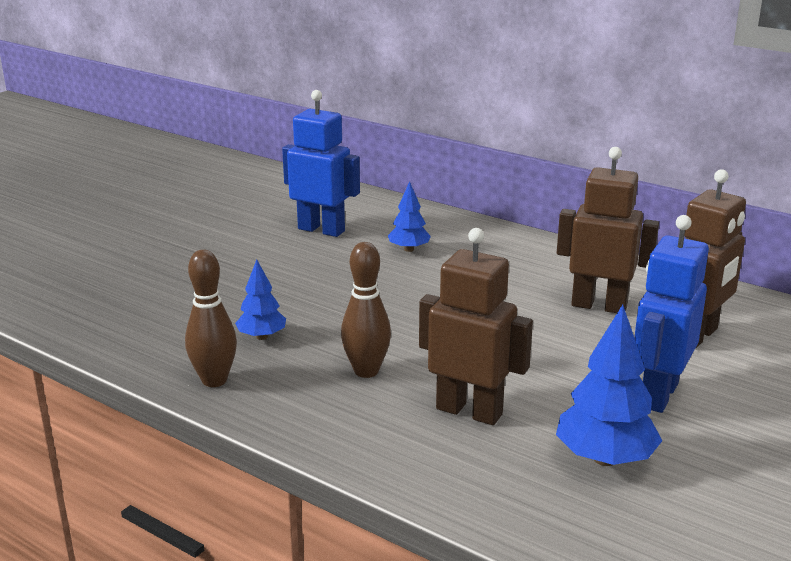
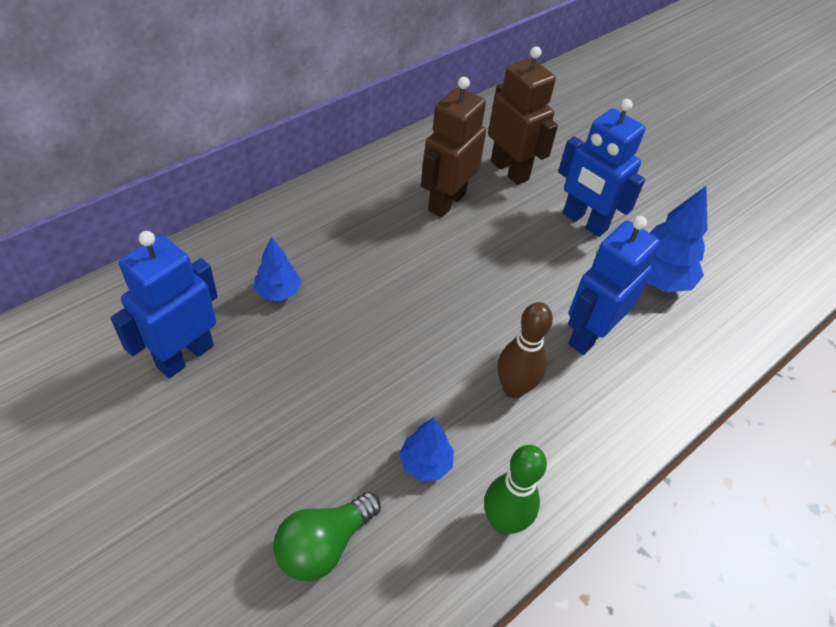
camera: 80 degrees left, 25 degrees up
brown bowling pin [185,250,237,387] -> green bowling pin [484,445,547,534]
brown robot [419,228,533,425] -> blue robot [568,216,660,355]
none -> green light bulb [273,492,381,581]

